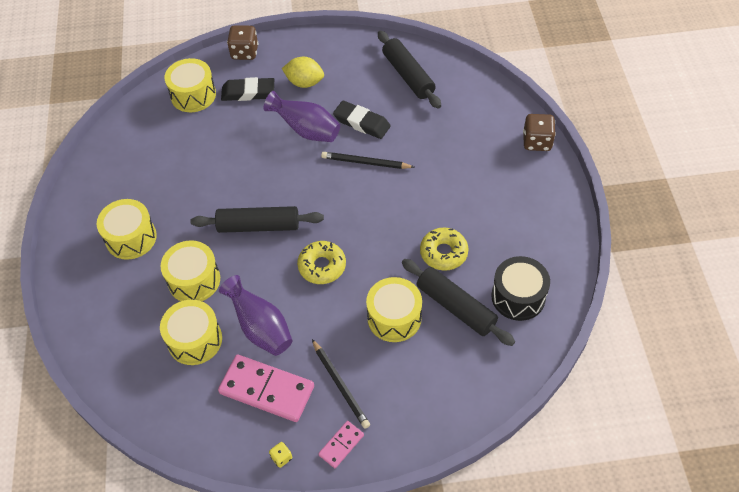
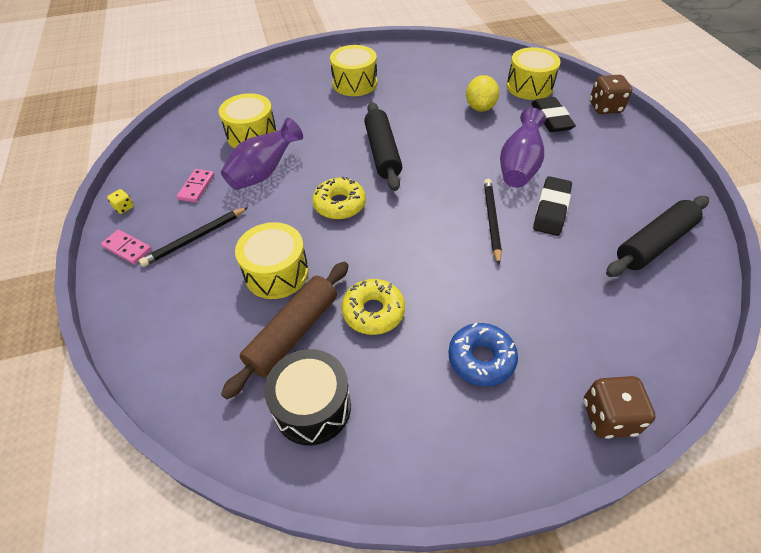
camera: 80 degrees right, 5 degrees down
yellow drum [161,240,220,301] -> none
pink domino [218,354,314,422] -> pink domino [177,169,214,202], size x0.50
yellow lemon [282,57,324,88] -> yellow lemon moved to [466,75,499,112]
black rolling pin [402,259,515,346] -> brown rolling pin [221,262,349,399]
none -> blue donut [448,323,518,386]

